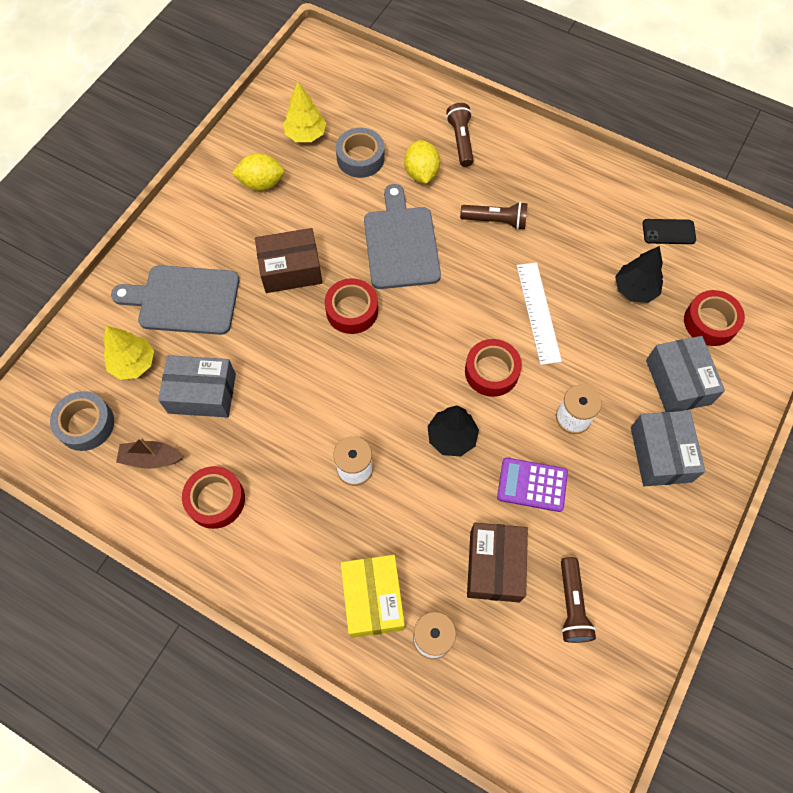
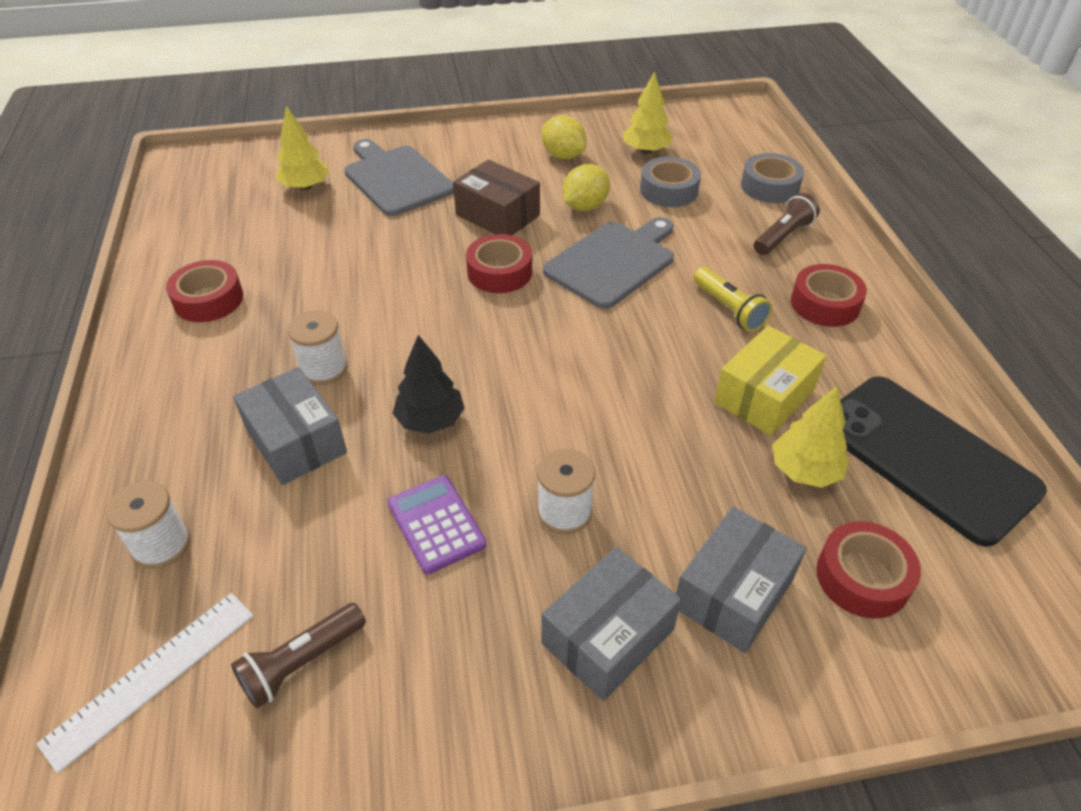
camera: 50 degrees right, 20 degrees down
grey tape [50,391,114,451] -> grey tape moved to [741,153,804,203]
brown boat [116,437,184,469] -> none
grey box [158,355,236,418] -> grey box moved to [233,367,347,485]
yellow box [341,555,405,638] -> yellow box moved to [714,325,826,436]
yellow lemon [404,140,440,184] -> yellow lemon moved to [562,164,610,211]
brown flashlight [460,202,528,230] -> yellow flashlight [693,267,772,332]
red tape [465,339,522,397] -> red tape moved to [791,264,867,327]
brown box [467,523,528,602] -> none
white ruler [517,262,562,365] -> white ruler moved to [37,593,254,773]
black tree [615,246,663,303] -> yellow tree [773,386,849,488]
black phone [643,219,696,244] -> black phone [841,377,1047,547], size x2.44

